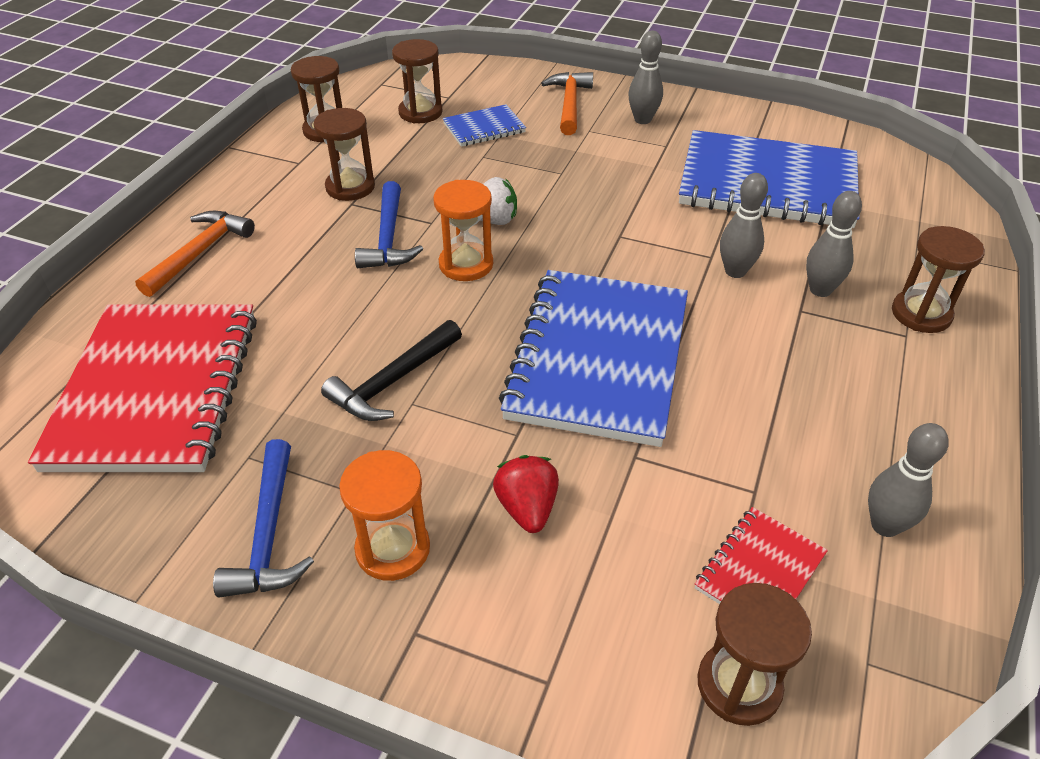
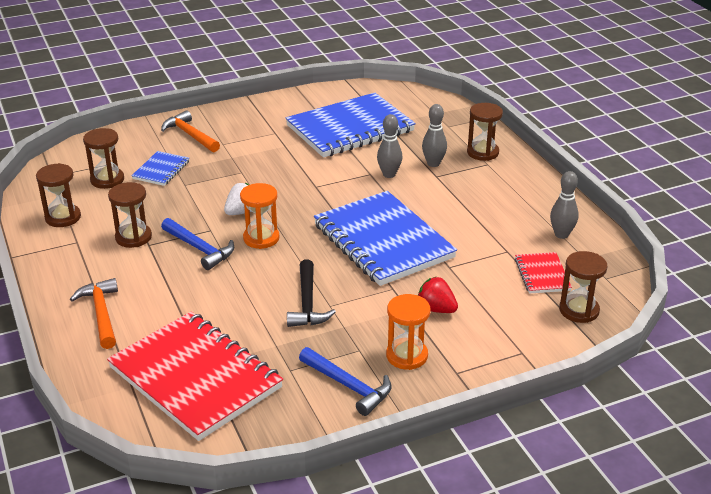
camera: 45 degrees left, 10 degrees down
grey bowling pin [628,31,663,124] -> none

